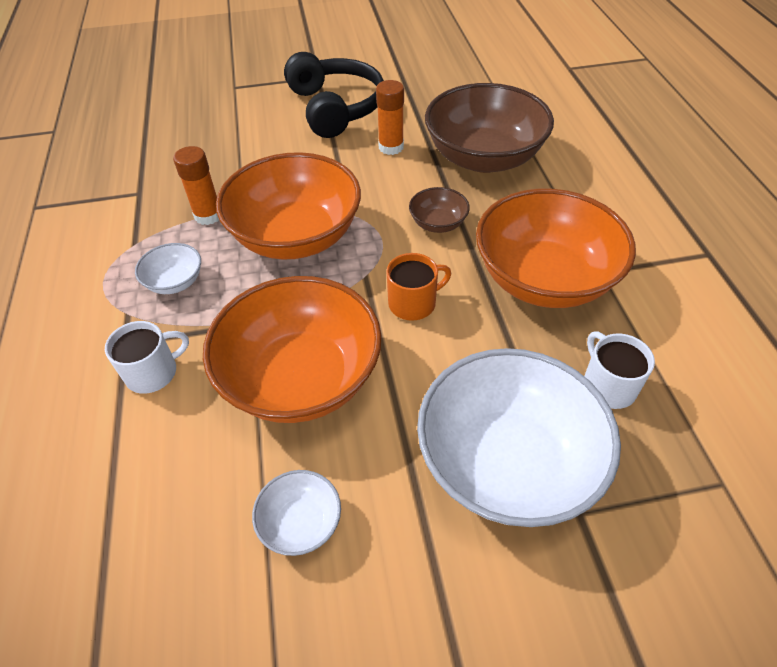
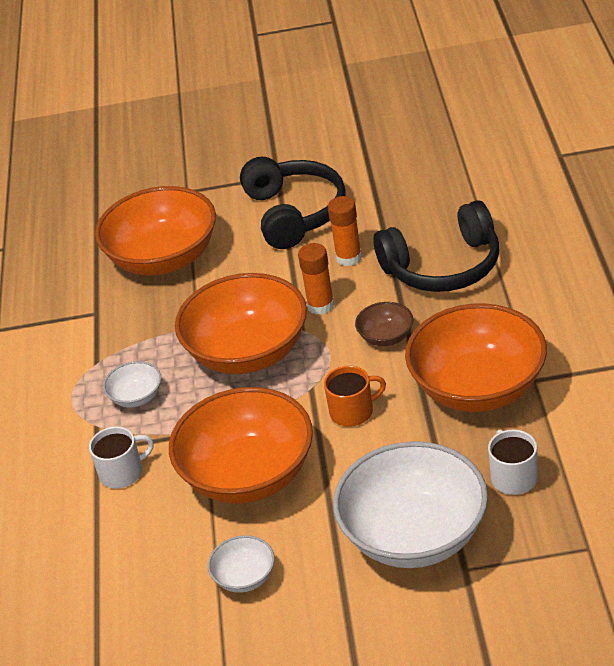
camera: 10 degrees right, 10 degrees down
orange glue stick [173,146,219,225] -> orange glue stick moved to [298,243,335,315]
brown bowl [425,83,554,173] -> black headphones [373,200,499,292]
none -> orange bowl [95,186,216,275]

